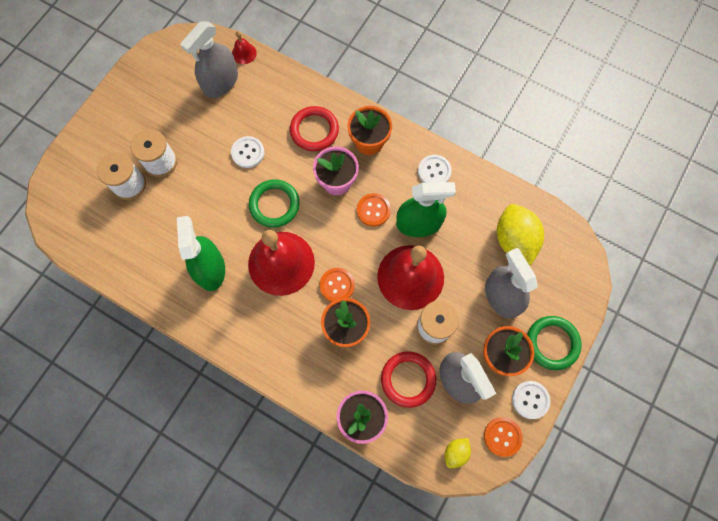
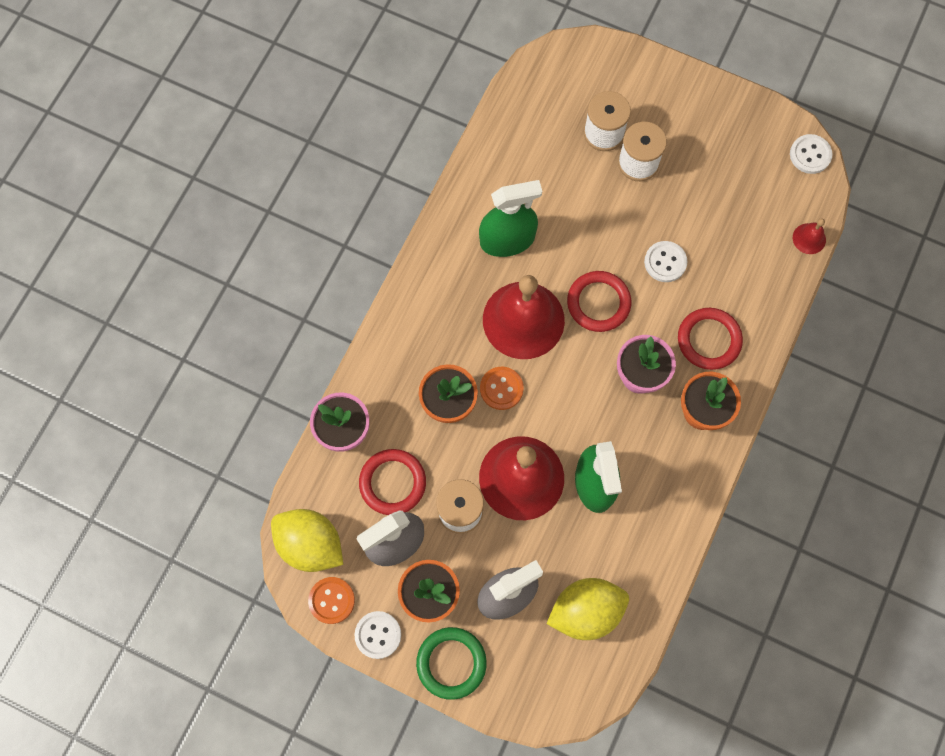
camera: 85 degrees right, 0 degrees up
grey spray bottle [180,22,238,98] -> none
green ring [249,179,300,228] -> red ring [567,271,631,332]
orange button [357,193,391,227] -> none
white button [418,155,452,183] -> white button moved to [790,134,832,174]
yellow lemon [445,438,471,468] -> yellow lemon [271,509,343,572], size x2.01

